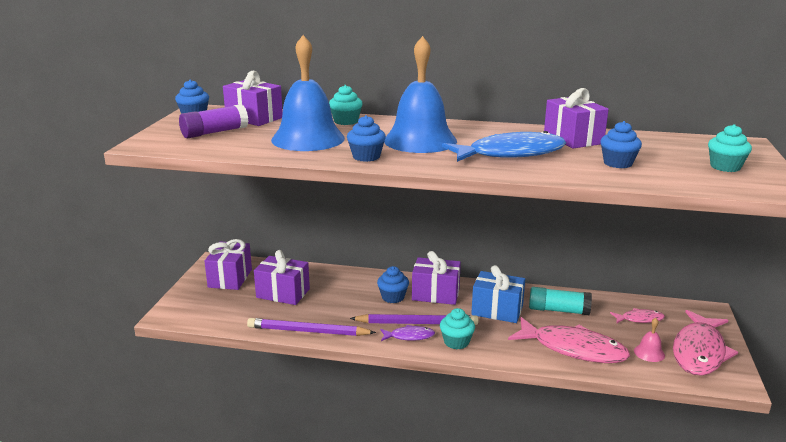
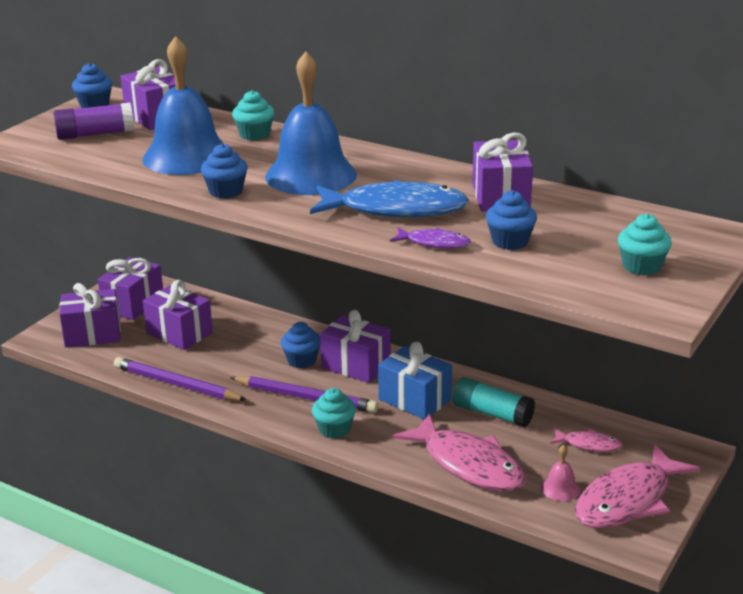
camera: 20 degrees right, 5 degrees up
purple fish [380,325,435,341] -> purple fish moved to [390,227,471,249]
none -> purple gift [59,283,121,347]

